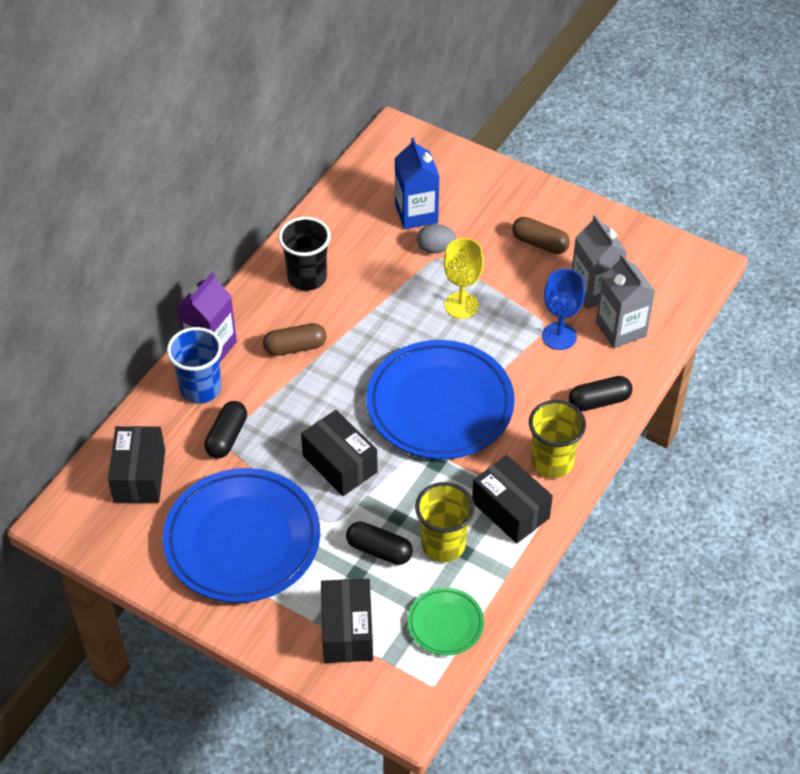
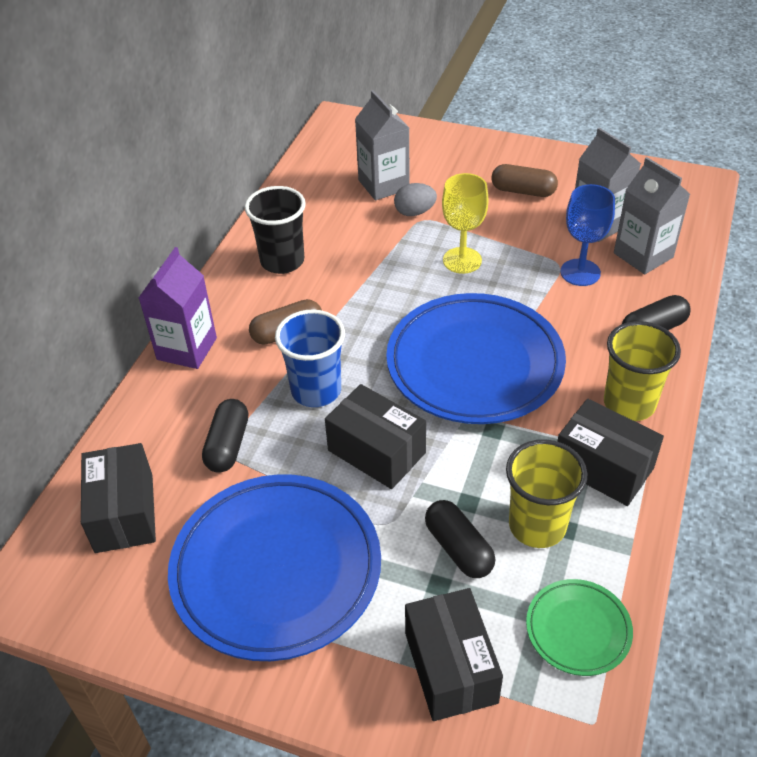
camera: 10 degrees left, 5 degrees down
blue cup [167,327,222,404] -> blue cup moved to [275,310,345,407]
black capsule [346,521,413,565] -> black capsule turned 45 degrees clockwise [425,500,495,578]
blue carton [395,137,440,229] -> grey carton [355,90,410,200]

